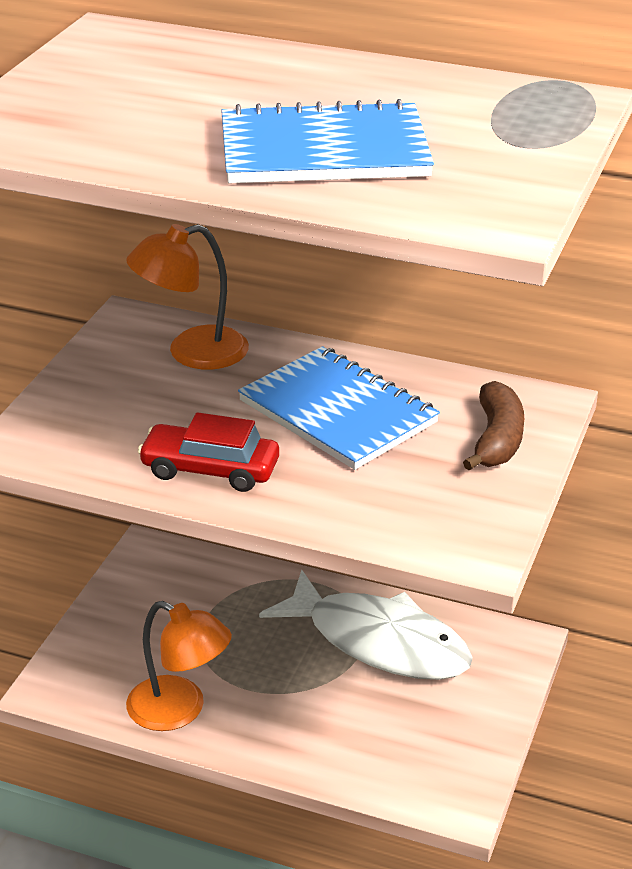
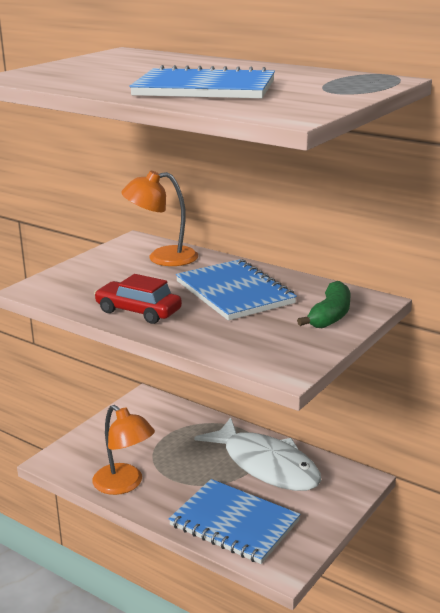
camera: 15 degrees right, 10 degrees down
brown banana [463,381,524,471] -> green banana [297,281,351,328]
none -> blue notebook [169,479,300,564]

